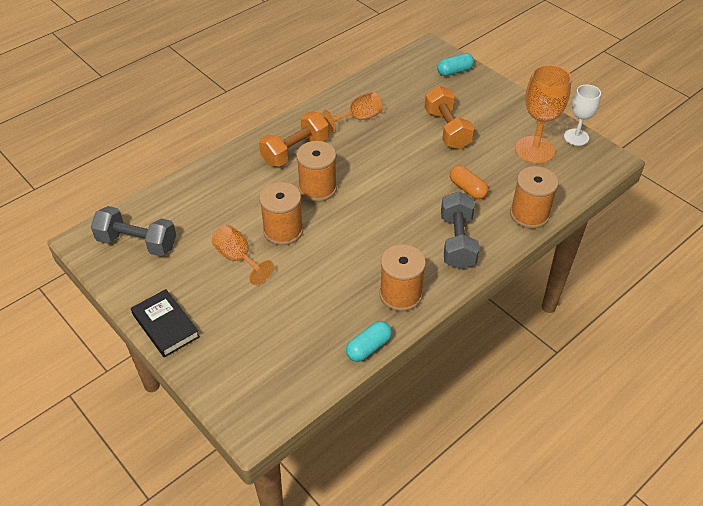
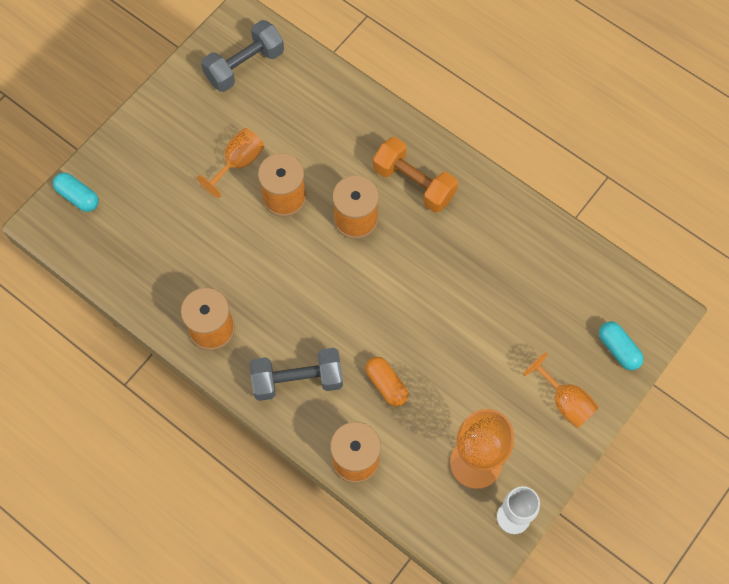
camera: 80 degrees right, 20 degrees up
grey dumbbell [91,206,176,256] -> grey dumbbell turned 45 degrees clockwise [201,20,284,92]
black book [131,289,200,358] -> none
orange goblet [323,92,383,133] -> orange goblet moved to [523,352,599,428]
turquoise capsule [346,321,392,362] -> turquoise capsule moved to [53,173,99,212]
orange dumbbell [425,86,475,149] -> none
orange capsule [450,166,488,199] -> orange capsule turned 75 degrees counterclockwise [365,357,408,407]

